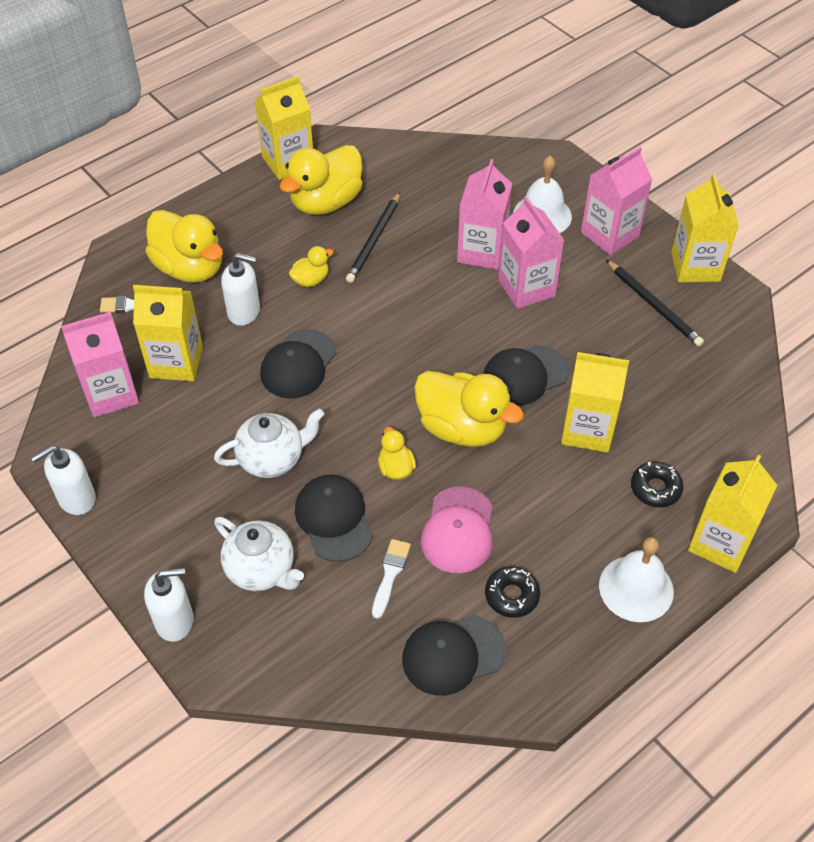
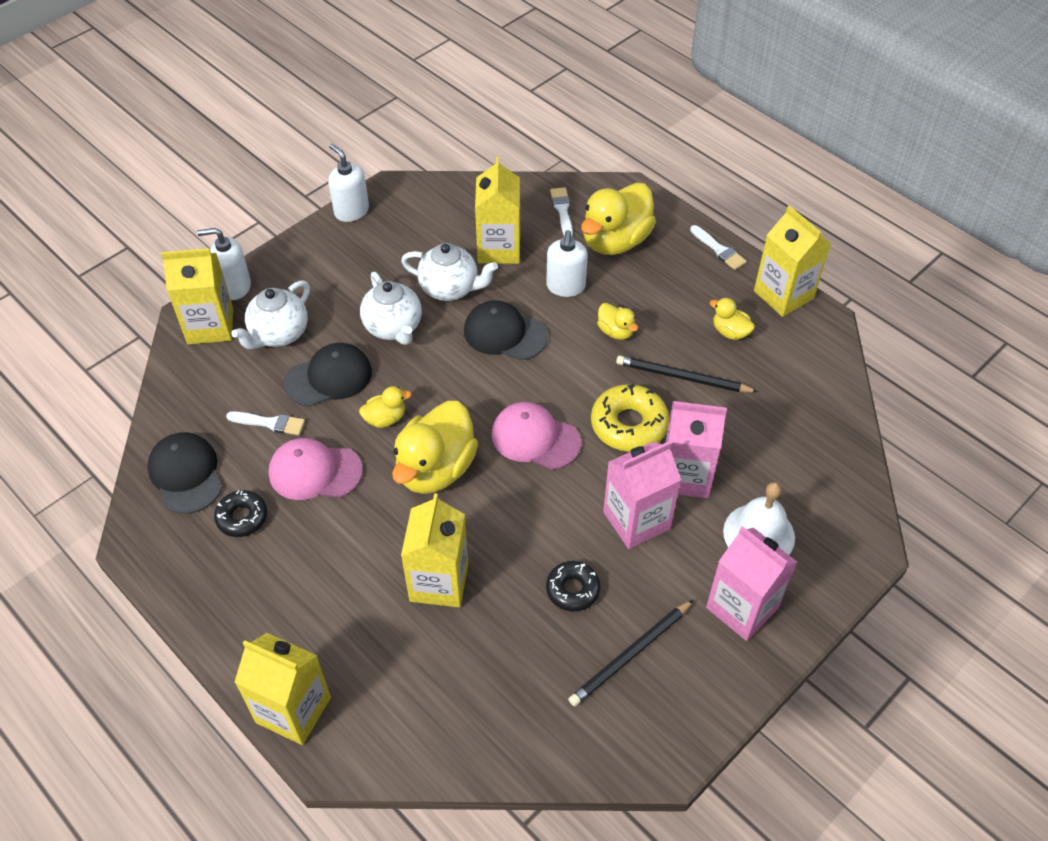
camera: 85 degrees right, 0 degrees up
pink carton [61,312,139,418] -> none
white soap dispenser [144,568,193,642] -> white soap dispenser turned 105 degrees clockwise [197,228,251,300]
yellow duck [279,145,363,215] -> yellow duck [710,298,755,340], size x0.48
black cap [483,345,569,406] -> none
white bell [599,537,674,622] -> none
black donut [631,462,684,507] -> black donut moved to [546,561,601,611]
yellow carton [671,174,739,282] -> yellow carton moved to [161,248,233,344]
none -> white teapot [401,243,498,301]
none -> pink cap [492,402,581,470]
none -> yellow donut [591,384,669,452]
none -> white brush [690,225,747,270]

